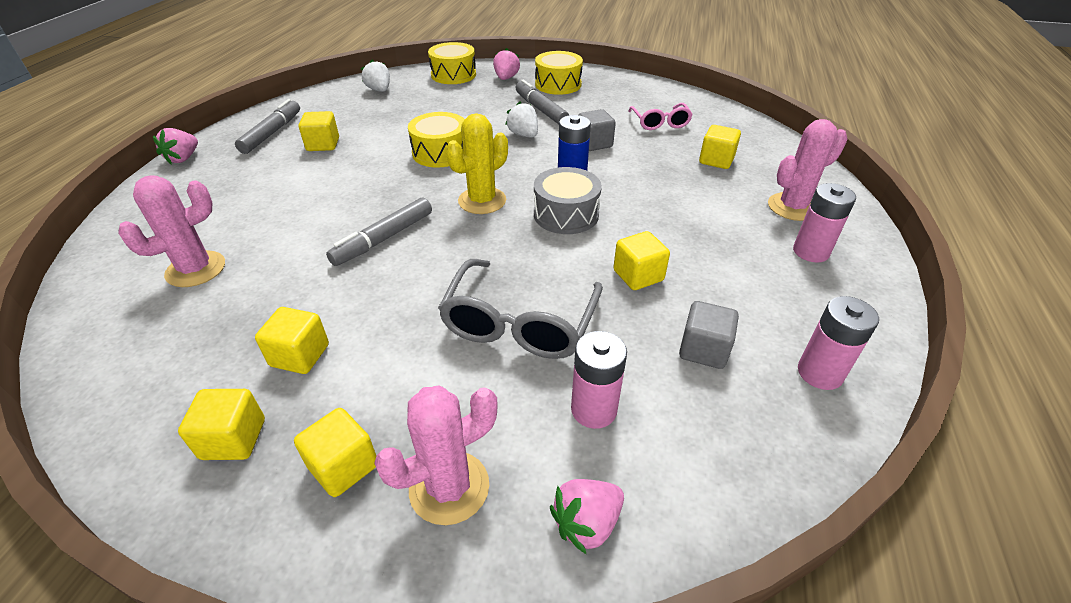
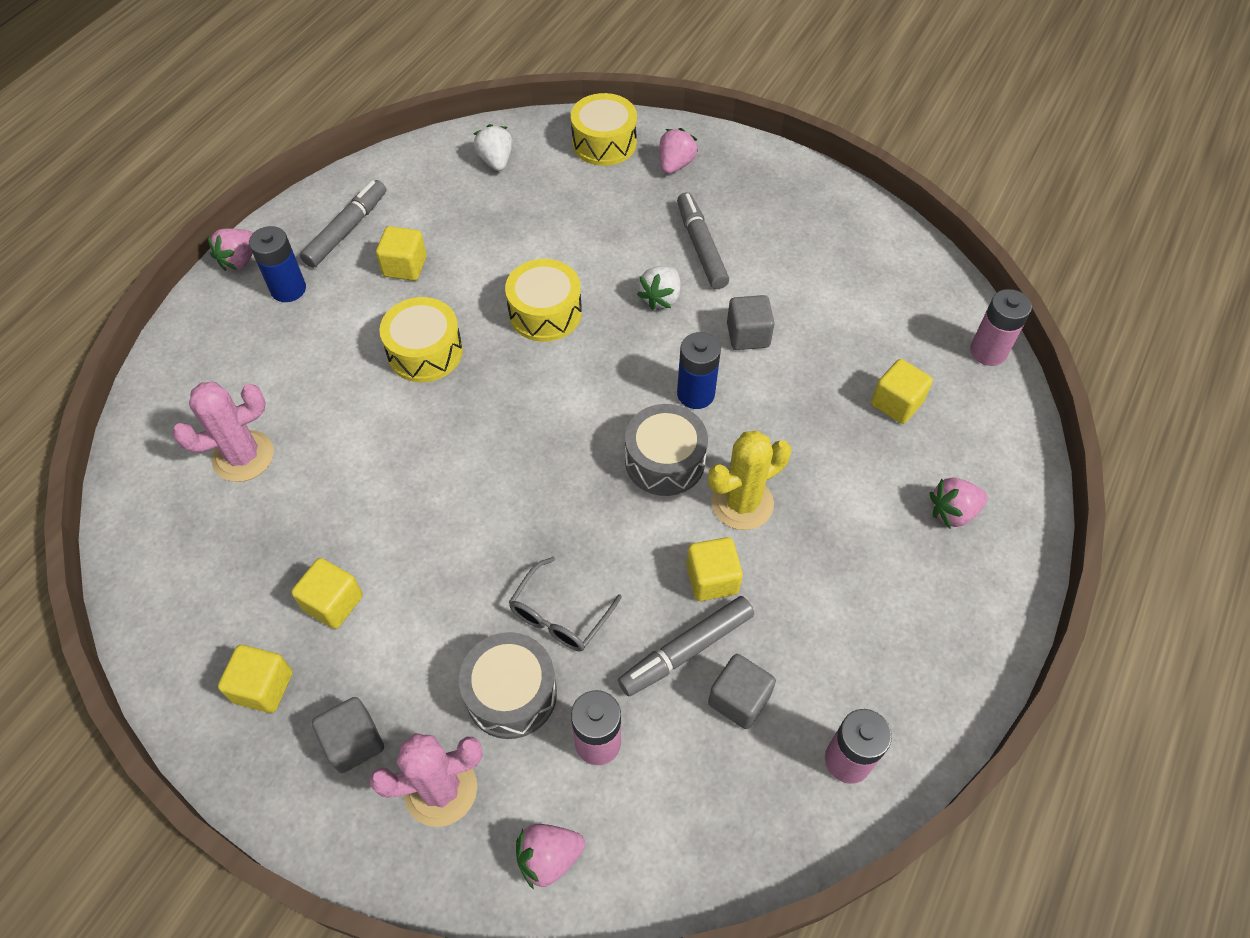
camera: 15 degrees right, 15 degrees up
yellow cube [294,408,376,497] -> grey cube [312,697,384,773]
grey marker [326,197,432,266] -> grey marker moved to [618,596,754,696]
grey glasses [438,259,603,359] -> grey glasses [509,557,622,651], size x0.60
yellow cactus [446,113,508,214] -> yellow cactus moved to [708,431,791,530]
white strawberry [505,101,538,138] -> white strawberry turned 135 degrees counterclockwise [637,266,680,310]
yellow drum [535,51,583,95] -> yellow drum moved to [379,297,463,382]
pink glasses [628,103,693,130] -> none
pink cactus [768,119,847,221] -> pink strawberry [930,478,988,528]
pink battery [793,183,856,263] -> pink battery moved to [970,289,1032,366]
none -> blue battery [249,226,306,302]
none -> grey drum [459,632,557,739]

